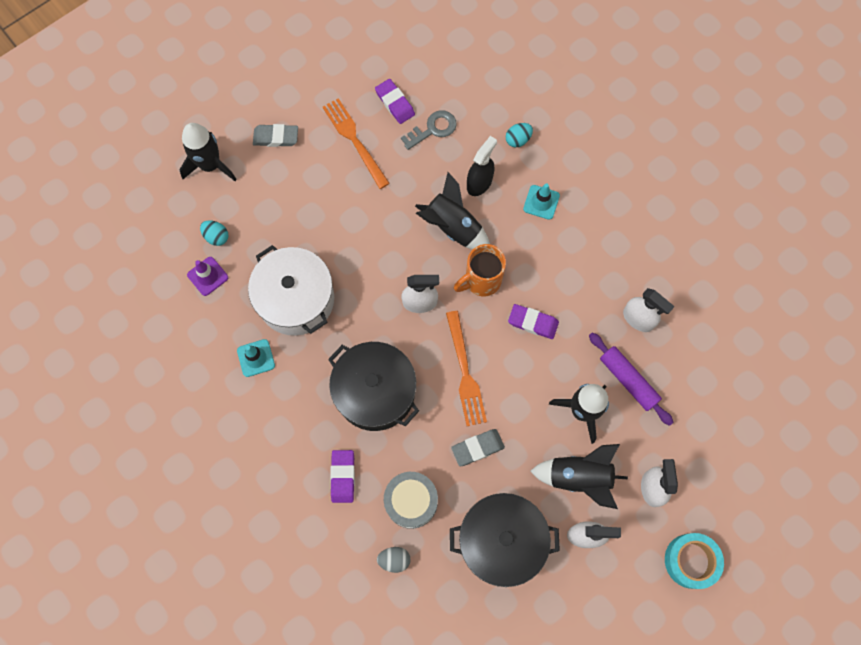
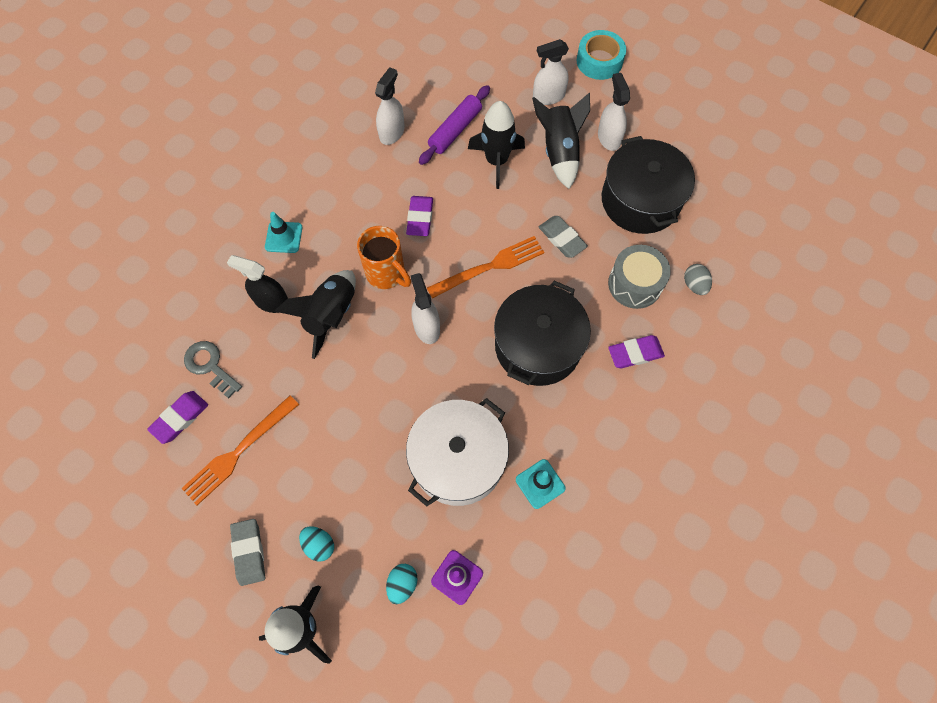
camera: 105 degrees left, 5 degrees down
turquoise egg [506,123,533,147] -> turquoise egg moved to [299,526,334,562]

